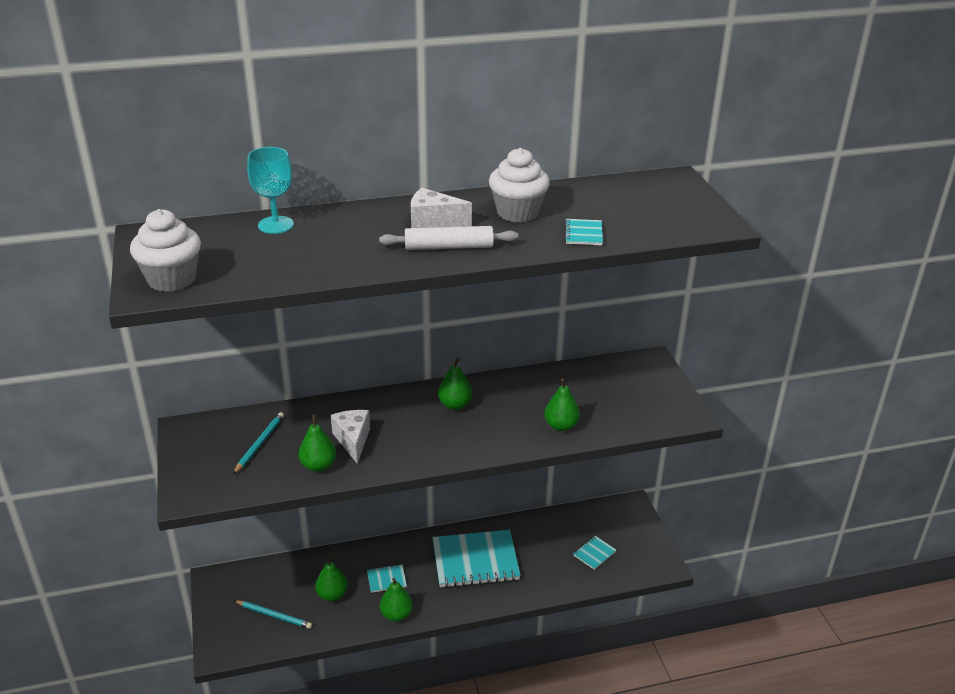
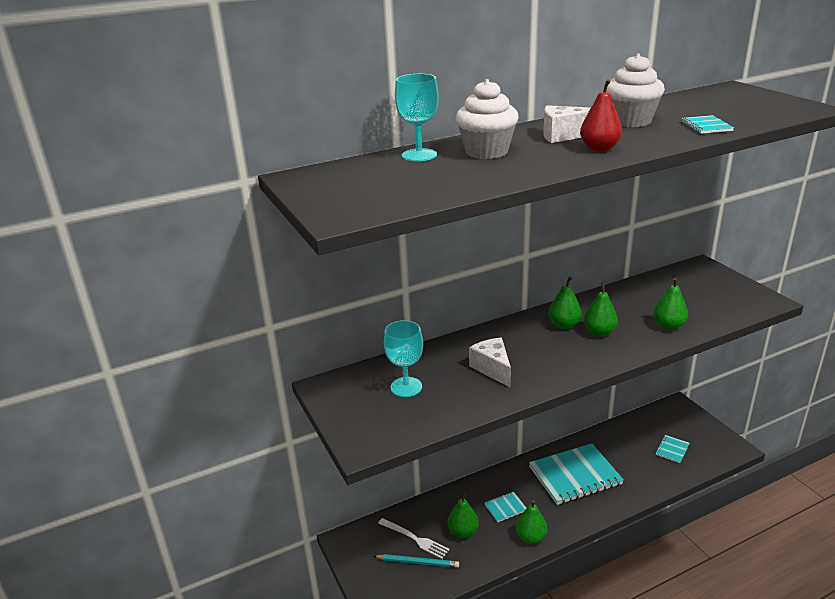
camera: 10 degrees left, 5 degrees down
white cupcake [130,209,201,292] -> white cupcake moved to [455,79,519,159]
turquoise pencil [233,412,284,474] -> turquoise goblet [384,320,423,397]
green pear [298,415,336,472] -> green pear moved to [584,283,618,337]
white rolling pin [379,226,518,250] -> red pear [580,79,622,152]
none -> white fork [378,518,450,559]

